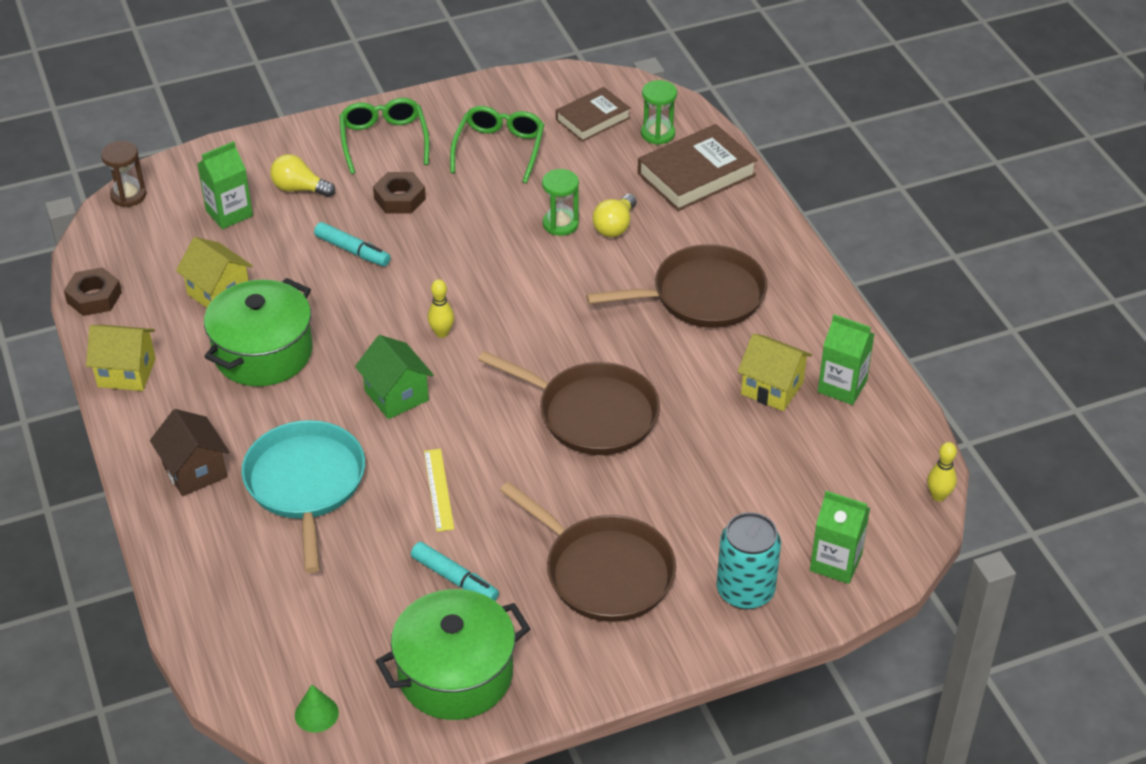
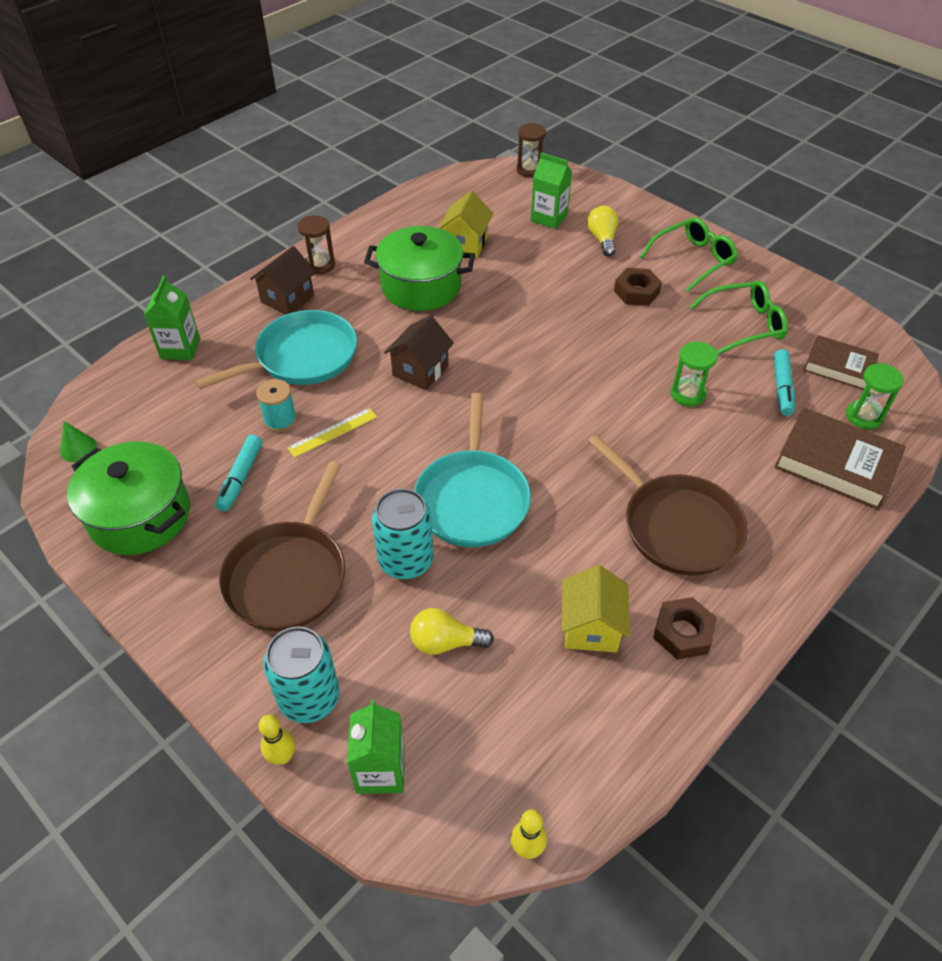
camera: 65 degrees right, 5 degrees up
brown nut [64,267,122,316] -> brown nut moved to [653,597,717,660]
yellow house [86,325,156,391] -> none
turquoise marker [314,222,391,266] -> turquoise marker moved to [774,349,795,416]
green house [355,335,434,419] -> brown house [384,315,454,390]
yellow bowling pin [428,279,454,338] -> yellow bowling pin moved to [258,714,295,765]
brown pan [478,351,660,455] -> turquoise pan [414,393,531,547]
yellow light bulb [592,194,636,237] -> yellow light bulb moved to [410,608,494,655]
green carton [818,314,875,405] -> green carton moved to [144,276,200,360]
none -> turquoise spool [256,379,297,432]
none -> brown hourglass [298,215,335,275]
none -> turquoise can [372,488,434,579]

